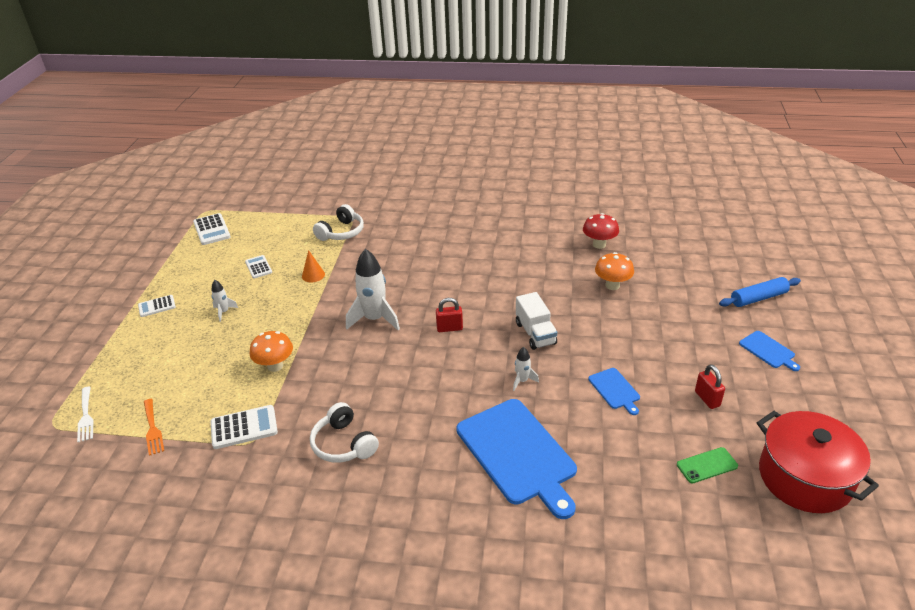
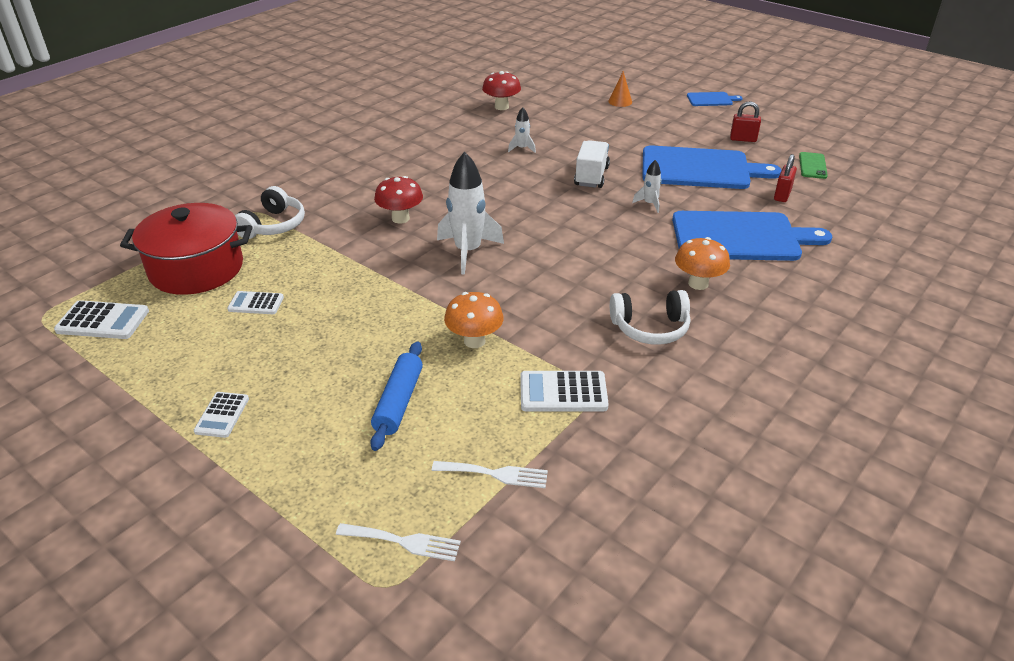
camera: 60 degrees left, 0 degrees up
orange fork [144,399,164,456] -> white fork [432,461,548,488]
white calculator [210,405,278,449] -> white calculator turned 105 degrees counterclockwise [520,371,609,412]
white rocket [211,280,238,322] -> white rocket moved to [508,107,536,153]
orange cone [302,250,325,283] -> orange cone moved to [608,71,632,107]
white headphones [313,204,364,241] -> white headphones turned 45 degrees clockwise [235,186,305,239]
red padlock [436,298,463,332] -> red padlock moved to [774,154,797,202]
white truck [516,292,557,350] -> white truck turned 90 degrees counterclockwise [574,140,610,188]
blue cutting board [588,368,640,415] -> blue cutting board [643,145,782,189], size x2.19
orange mushroom [595,252,634,290] -> orange mushroom moved to [675,237,730,290]
blue rolling pin [719,277,801,307] -> blue rolling pin moved to [370,342,423,451]
red pot [757,411,879,513] -> red pot moved to [120,203,252,295]
none -> red mushroom [374,176,423,224]

